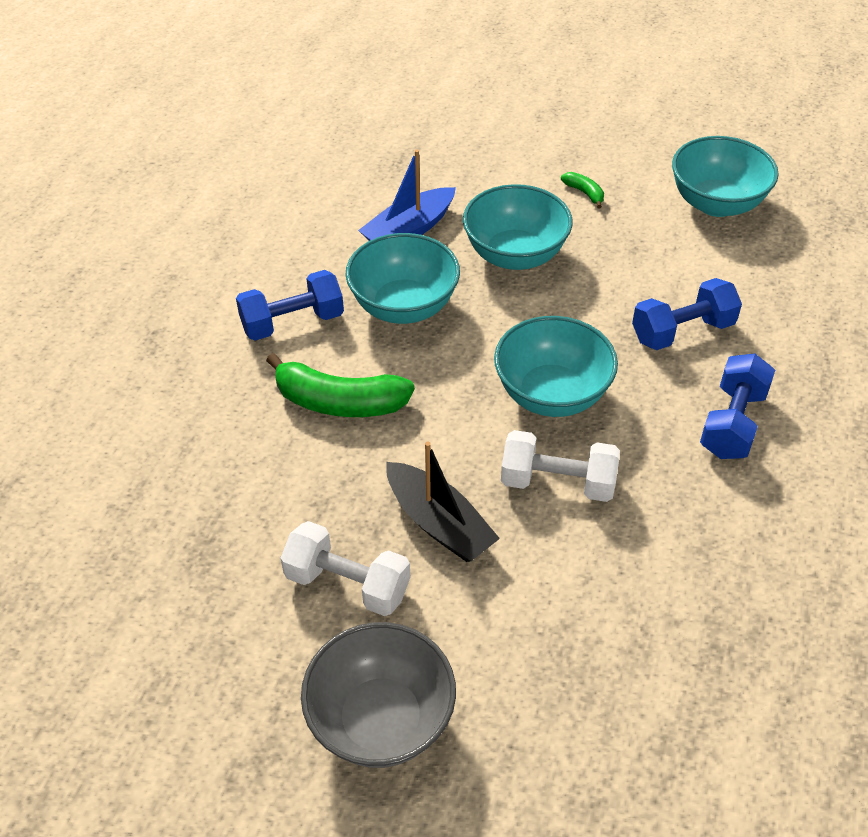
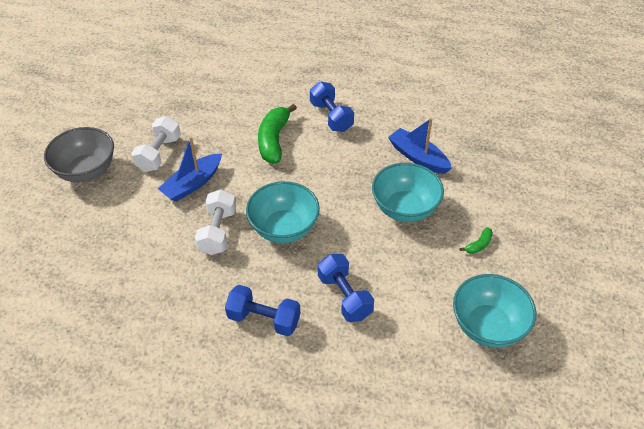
camera: 85 degrees right, 0 degrees up
turquoise bowl [346,233,460,324] -> none
black boat [386,441,500,562] -> blue boat [158,137,222,202]

